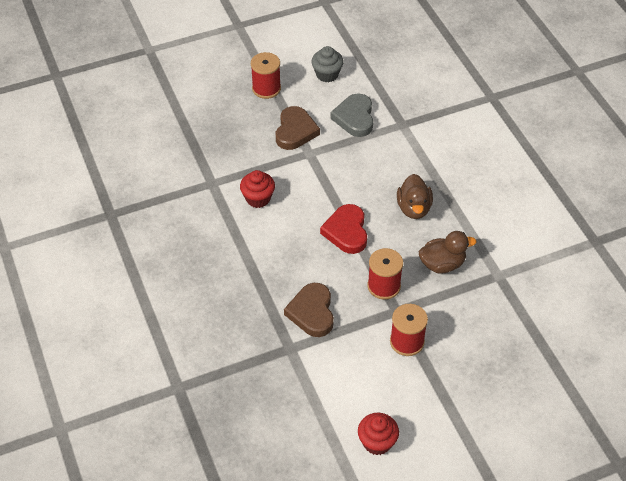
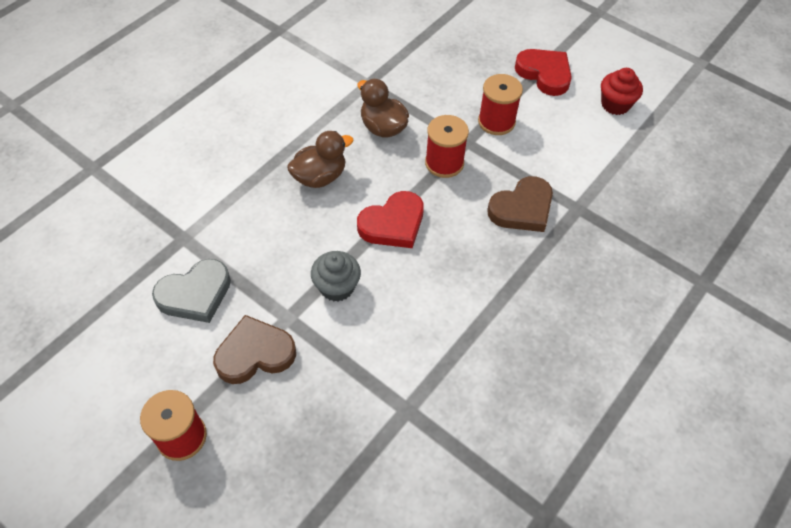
camera: 120 degrees left, 5 degrees up
red cupcake [240,170,275,208] -> none
grey cupcake [311,46,344,82] -> grey cupcake moved to [311,251,361,302]
none -> red heart [515,49,572,96]

